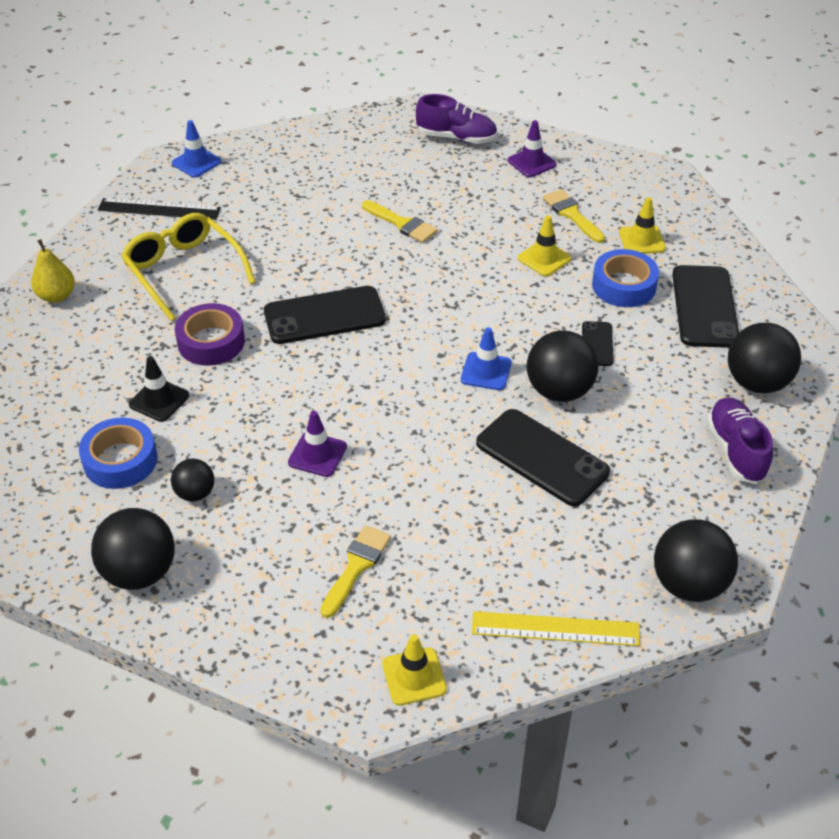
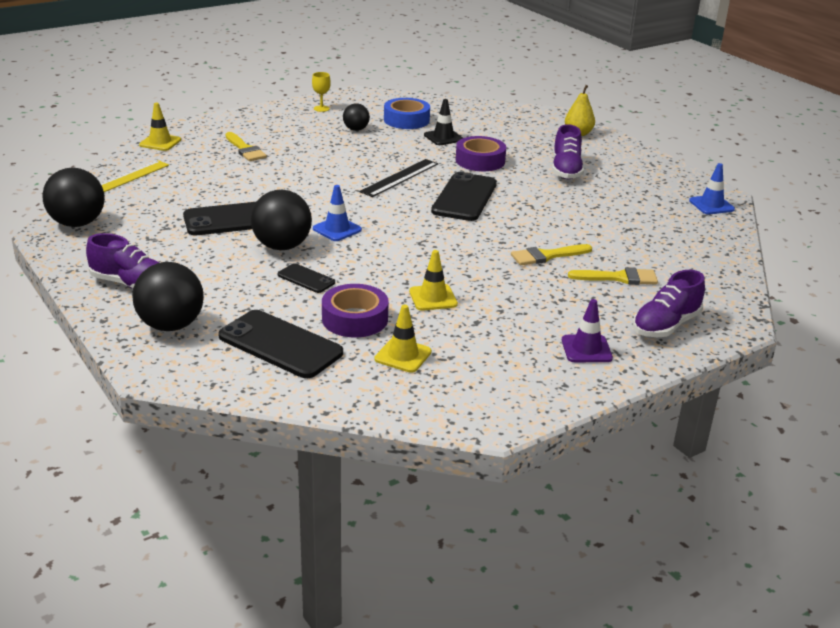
camera: 120 degrees right, 15 degrees down
black ball [91,508,175,590] -> yellow goblet [312,72,331,112]
black ruler [98,198,221,220] -> black ruler moved to [359,159,438,197]
yellow glasses [121,213,256,321] -> purple shoe [552,124,584,179]
purple traffic cone [288,411,347,477] -> none
yellow brush [543,189,605,243] -> yellow brush moved to [568,267,658,285]
blue tape [592,249,659,307] -> purple tape [322,284,388,337]

